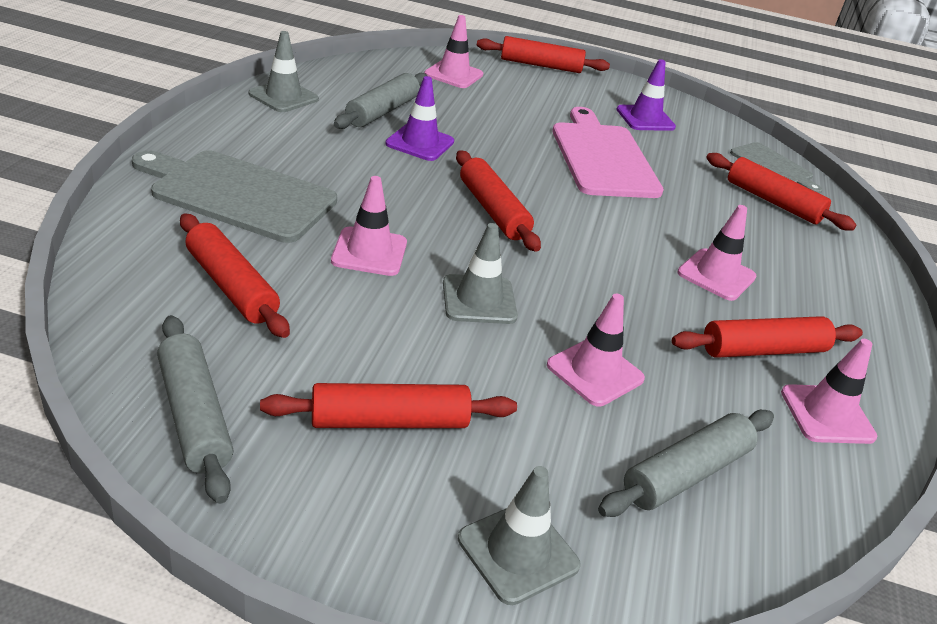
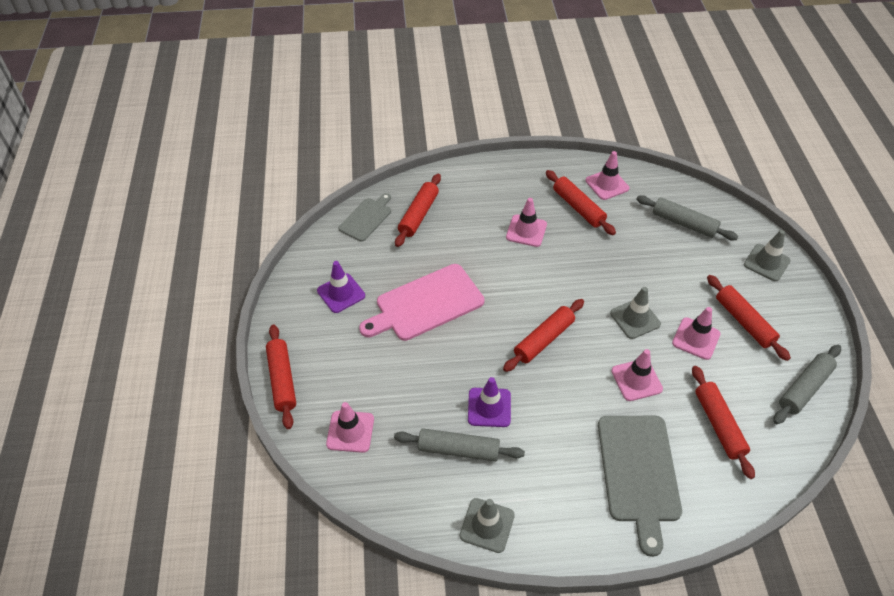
camera: 105 degrees left, 15 degrees up
red rolling pin [180,213,290,338] -> red rolling pin turned 45 degrees counterclockwise [692,366,755,479]
pink traffic cone [547,294,645,407] -> pink traffic cone moved to [672,307,721,360]

